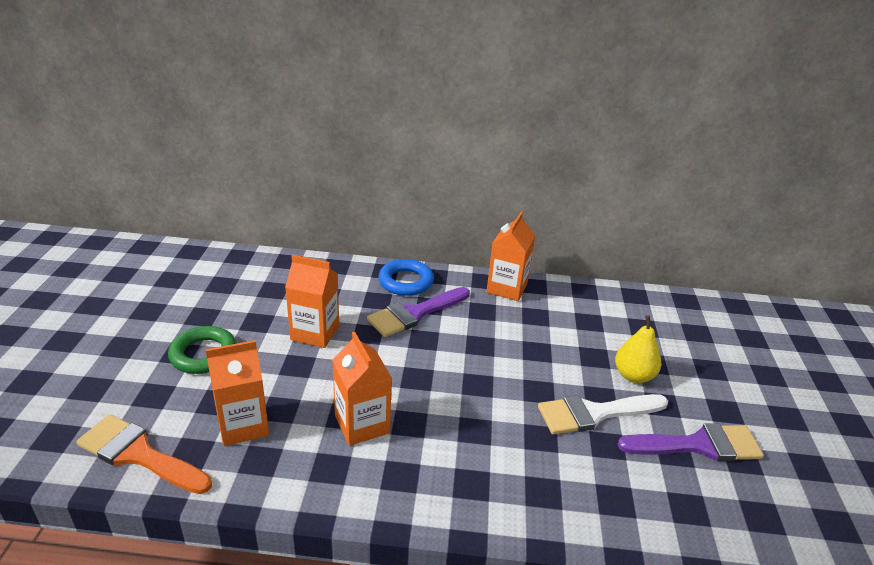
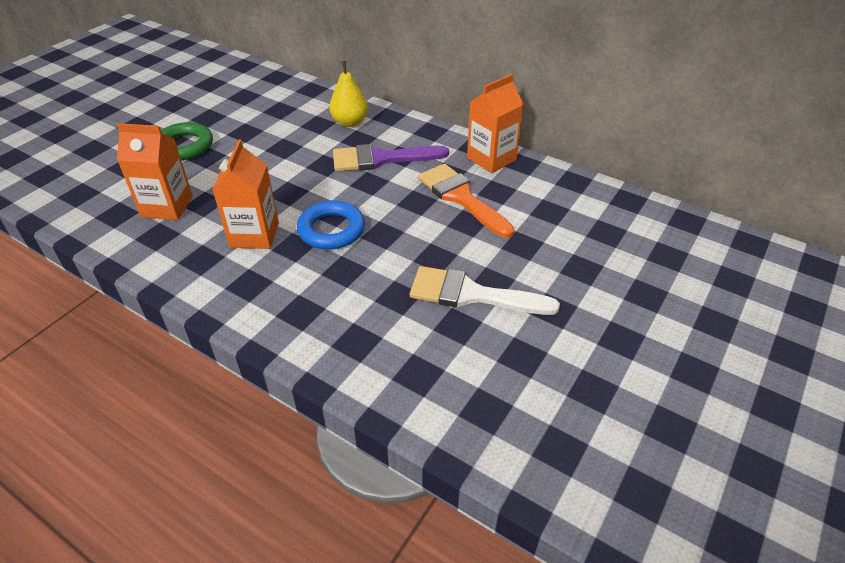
camera: 30 degrees right, 10 degrees up
orange brush [76,414,212,494] -> orange brush moved to [418,163,514,238]
orange carton [285,255,339,348] -> none
blue ring [378,259,434,296] -> blue ring moved to [297,201,365,249]
yellow pear [615,315,661,383] -> yellow pear moved to [329,61,368,127]
purple brush [617,423,764,461] -> none

